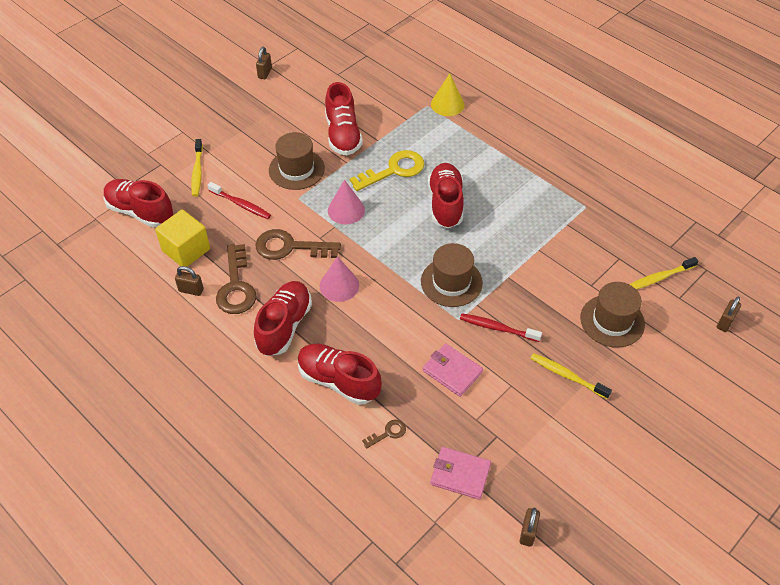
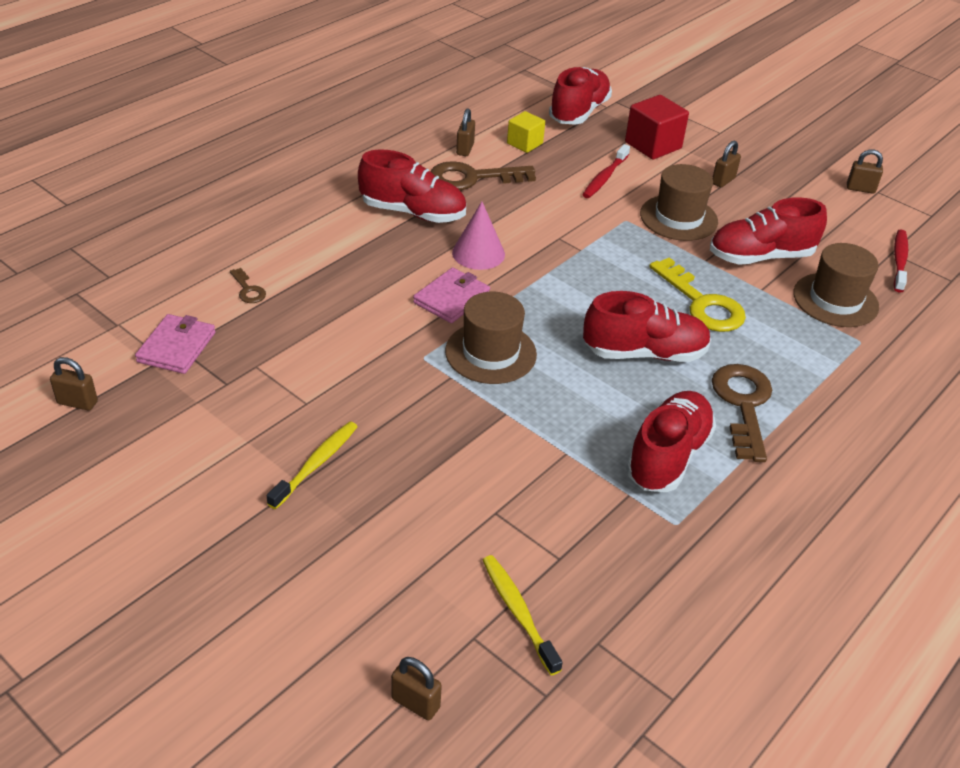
camera: 85 degrees right, 10 degrees down
yellow cube [155,210,210,267] -> yellow cube [507,111,545,153], size x0.63
yellow toothbrush [191,139,203,197] -> red cube [625,95,689,160]
brown key [256,229,341,260] -> brown key moved to [712,364,772,462]
red shoe [298,344,382,405] -> red shoe moved to [626,391,716,492]
pink cone [328,180,365,224] -> none
pink wallet [423,343,483,397] -> pink wallet moved to [413,267,490,323]
yellow cone [431,73,465,116] -> none
red toothbrush [460,313,542,342] -> red toothbrush moved to [894,230,908,293]
brown hat [580,282,645,348] -> brown hat moved to [793,243,879,327]
none -> brown padlock [712,140,741,187]

